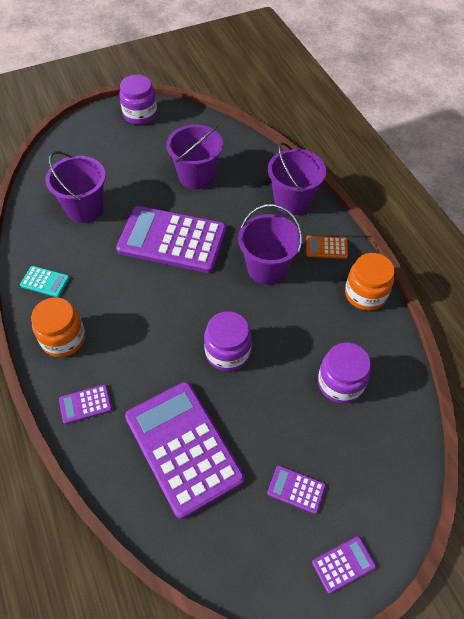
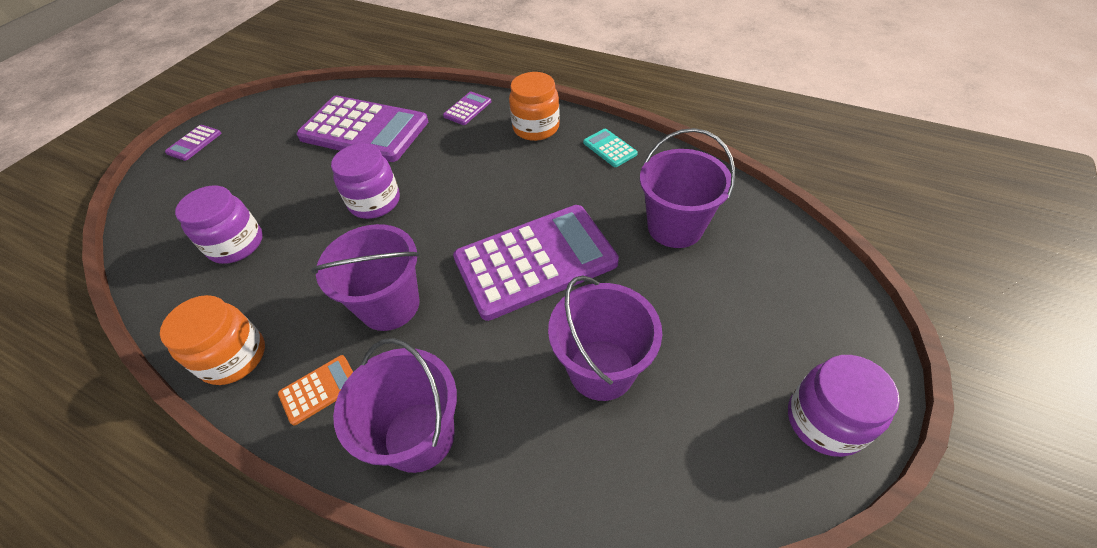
camera: 145 degrees right, 5 degrees down
turquoise calculator [20,266,70,297] -> turquoise calculator turned 75 degrees clockwise [583,128,638,167]
purple calculator [267,465,326,514] -> none

